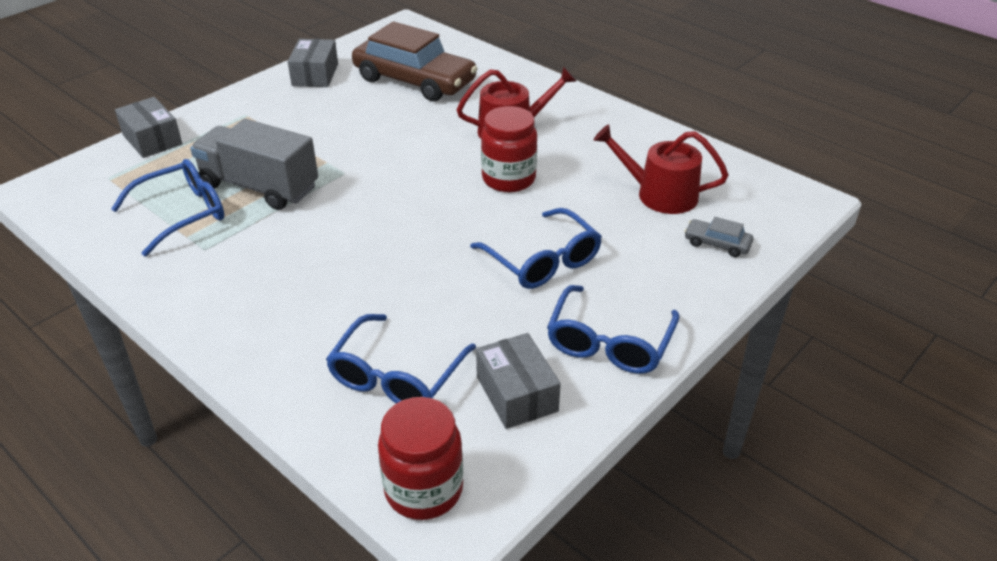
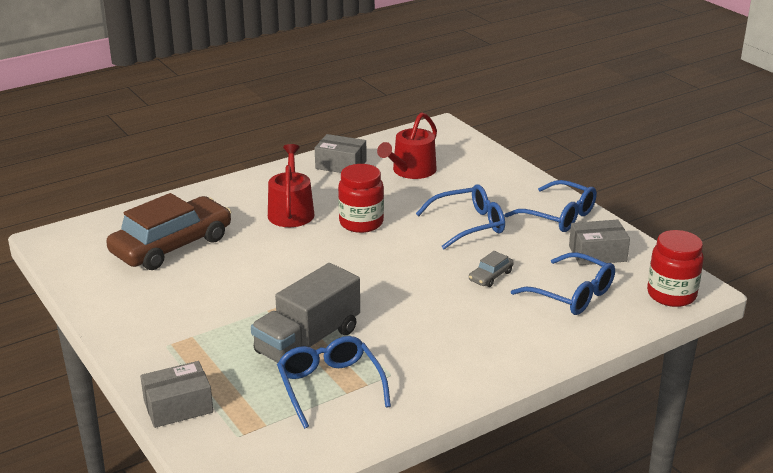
camera: 75 degrees left, 10 degrees down
grey box [288,39,338,87] -> grey box moved to [315,134,367,173]
grey car [684,217,754,257] -> grey car moved to [469,251,514,287]

